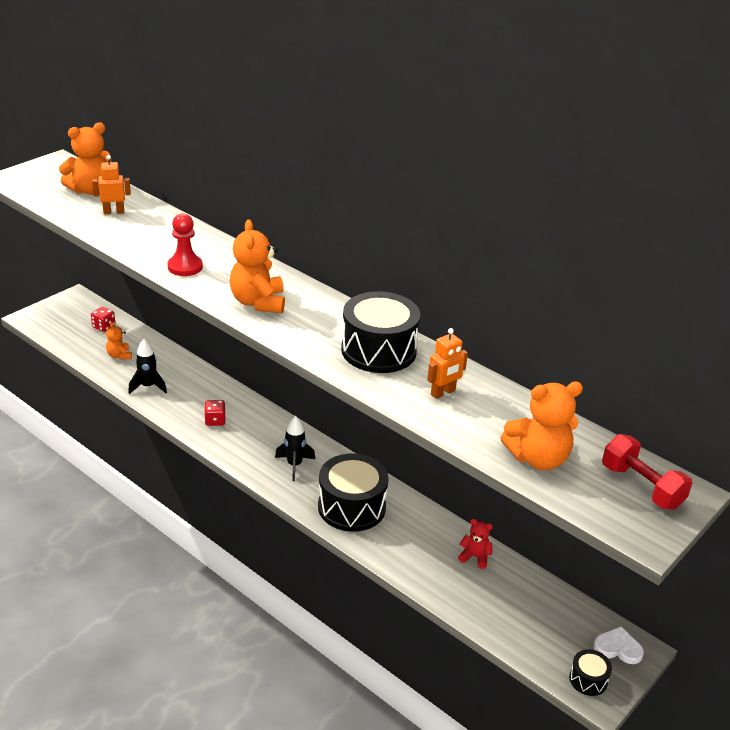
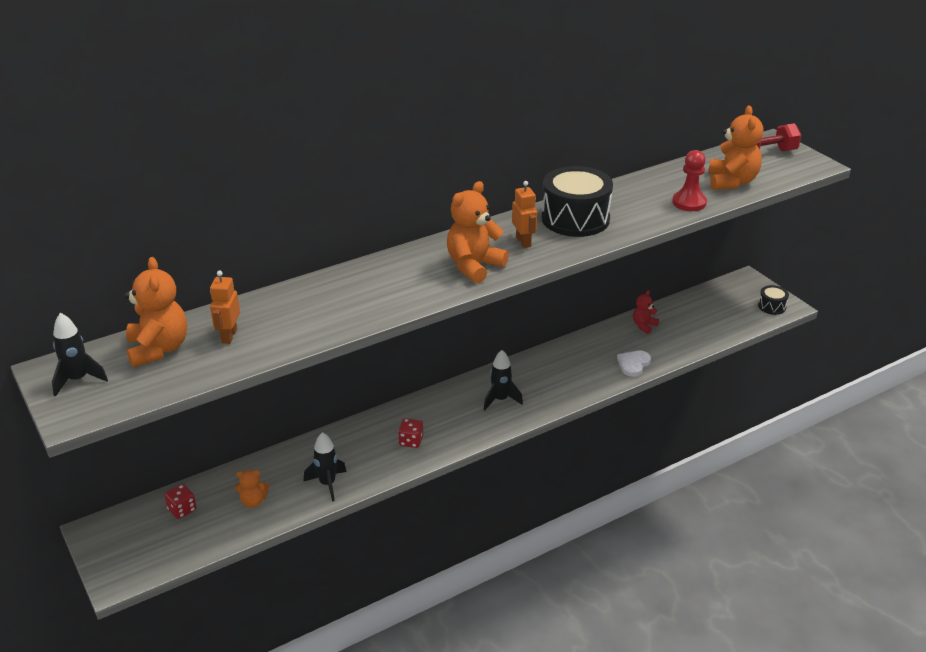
camera: 70 degrees left, 0 degrees up
red pawn [167,213,203,276] -> red pawn moved to [672,150,707,211]
orange teddy bear [230,220,285,313] -> orange teddy bear turned 120 degrees clockwise [447,181,509,283]
black drum [318,454,389,532] -> none
orange robot [427,328,468,399] -> orange robot moved to [512,181,537,248]
white heart [594,627,644,664] -> white heart moved to [617,351,651,377]
none -> black rocket [52,313,108,397]

